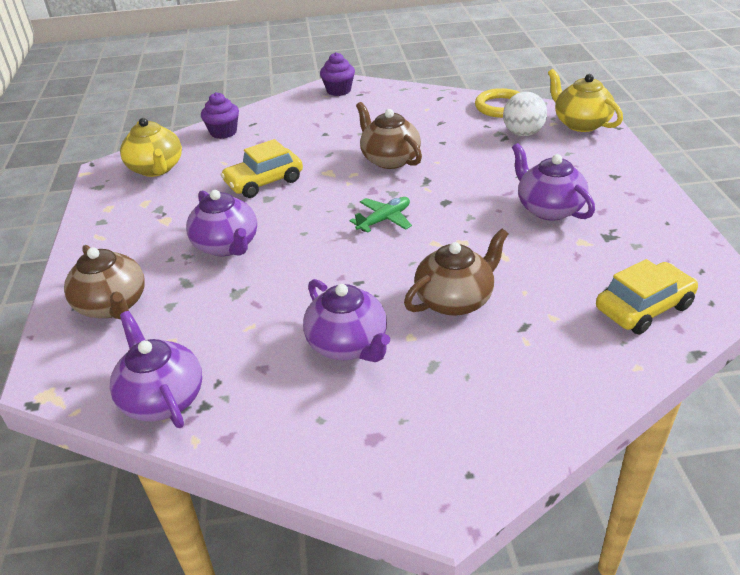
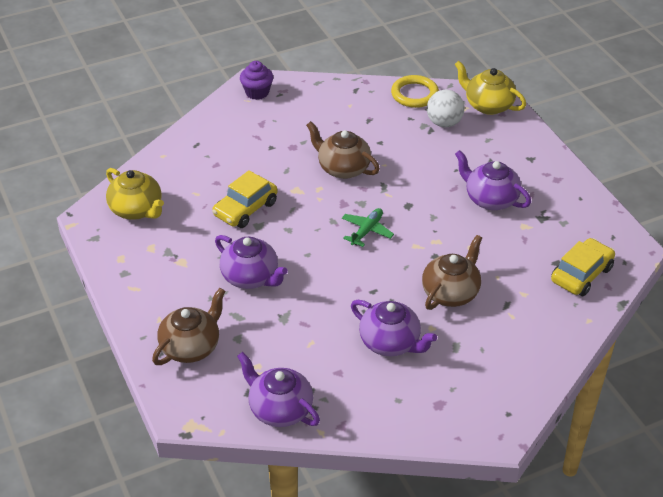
camera: 20 degrees left, 5 degrees up
brown teapot [64,245,145,319] -> brown teapot turned 90 degrees counterclockwise [152,288,225,365]
purple cupcake [201,92,239,139] -> none

